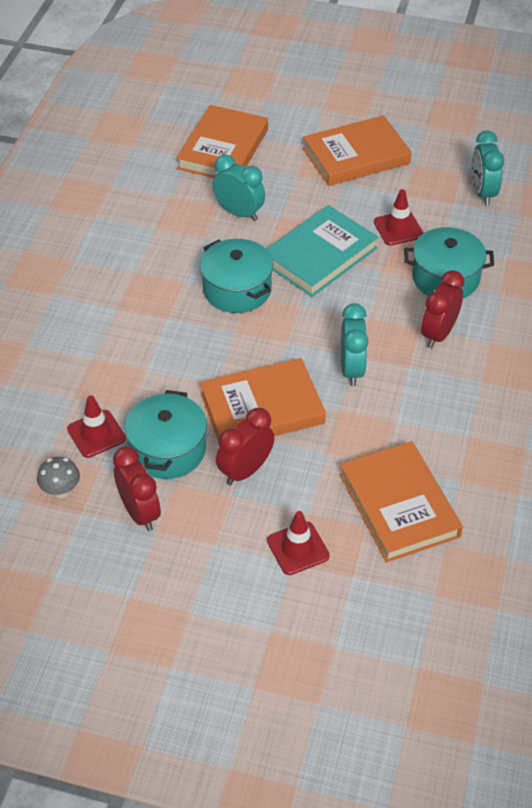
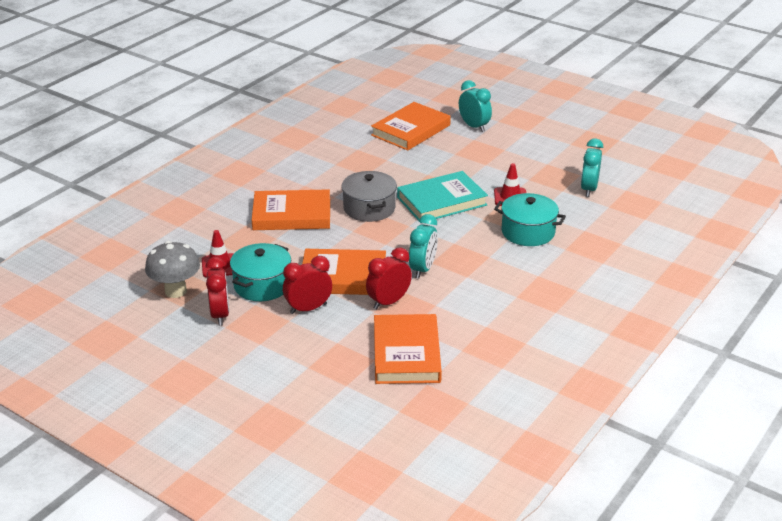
camera: 20 degrees right, 15 degrees down
grey mushroom [37,457,80,499] -> grey mushroom [145,241,200,298], size x1.72
turquoise pot [200,239,273,313] -> grey pot [341,171,397,222]
turquoise clock [213,155,265,221] -> turquoise clock moved to [459,80,492,132]
red traffic cone [267,511,330,575] -> none
orange book [303,115,412,186] -> orange book moved to [252,189,330,230]
red clock [421,270,464,348] -> red clock moved to [366,248,412,310]

